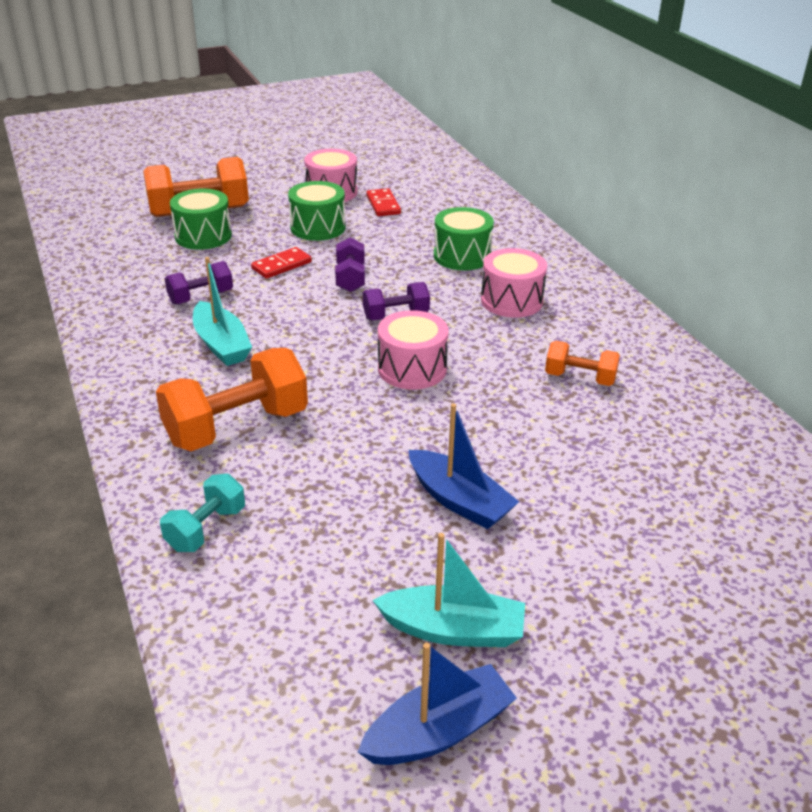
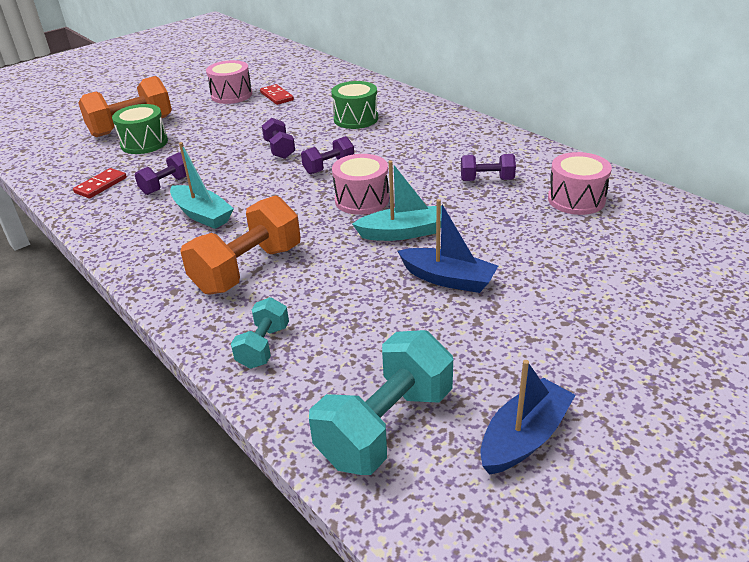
camera: 15 degrees left, 0 degrees up
red domino [251,247,312,279] -> red domino moved to [73,168,127,198]
green drum [288,181,346,241] -> none
turquoise boat [372,533,525,647] -> turquoise boat moved to [352,161,442,241]
pink drum [481,248,547,318] -> pink drum moved to [548,152,612,215]
orange dumbbell [545,341,620,386] -> purple dumbbell [461,154,516,181]
none -> turquoise dumbbell [309,330,453,475]

